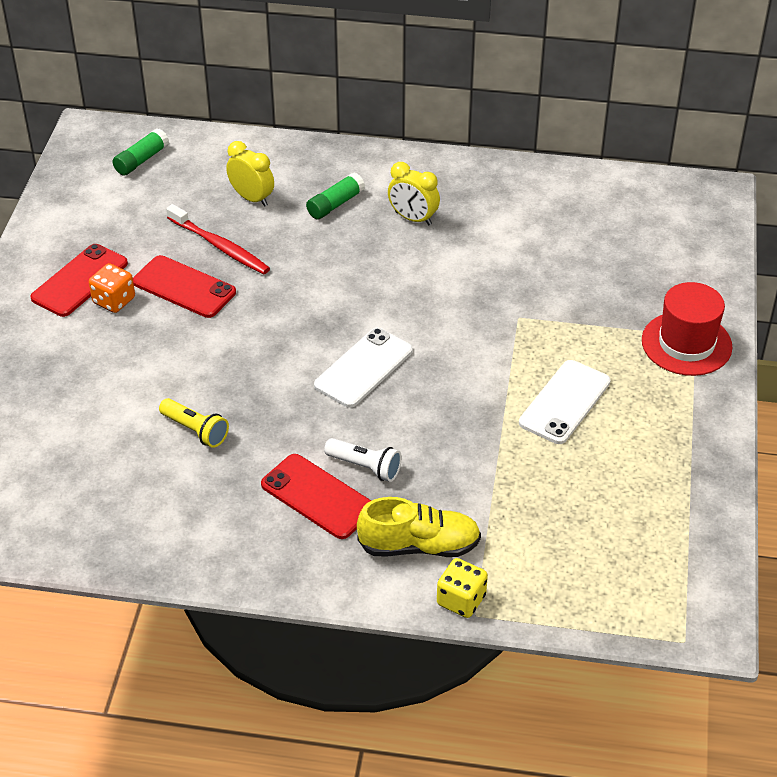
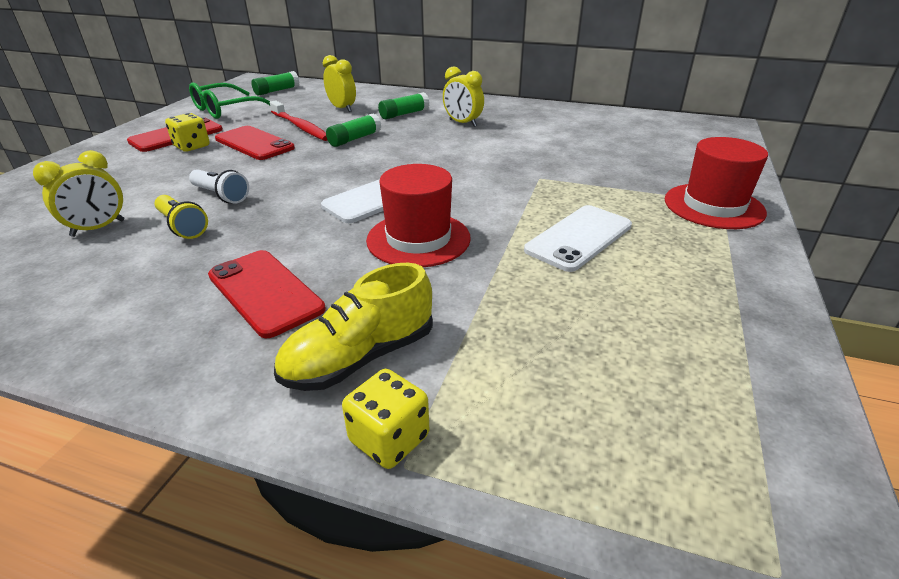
camera: 10 degrees right, 10 degrees down
orange dice [89,263,135,313] -> yellow dice [165,113,210,152]
white flashlight [324,438,402,482] -> white flashlight moved to [189,169,249,204]
yellow shoe [357,497,481,557] -> yellow shoe turned 135 degrees clockwise [274,263,433,391]
none -> yellow clock [33,150,124,237]
none -> green glasses [189,82,270,119]
none -> green glue stick [326,113,381,147]
none -> red hat [366,164,471,267]

